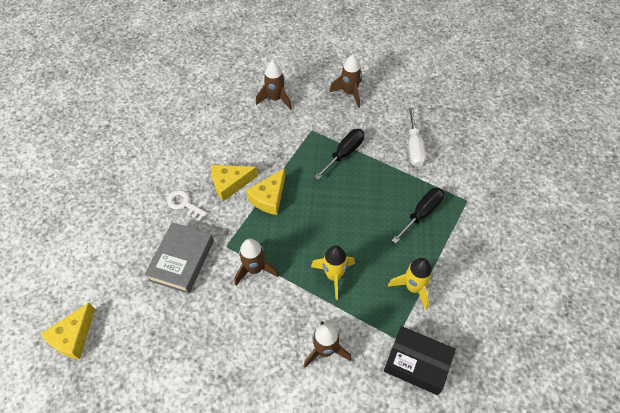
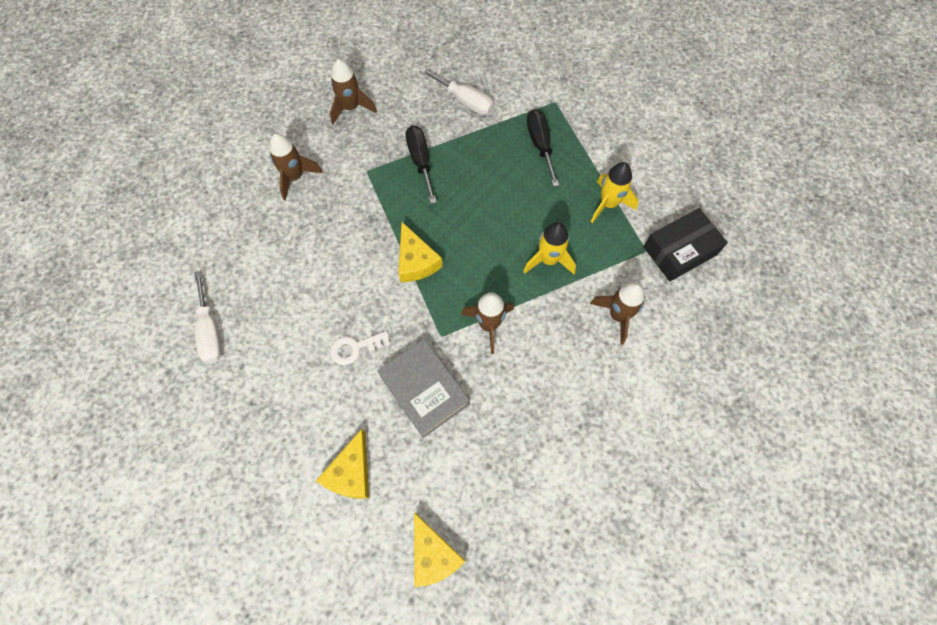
camera: 55 degrees left, 10 degrees up
yellow cheese [211,165,258,201] -> yellow cheese moved to [316,429,369,499]
none -> white screwdriver [194,271,222,364]

